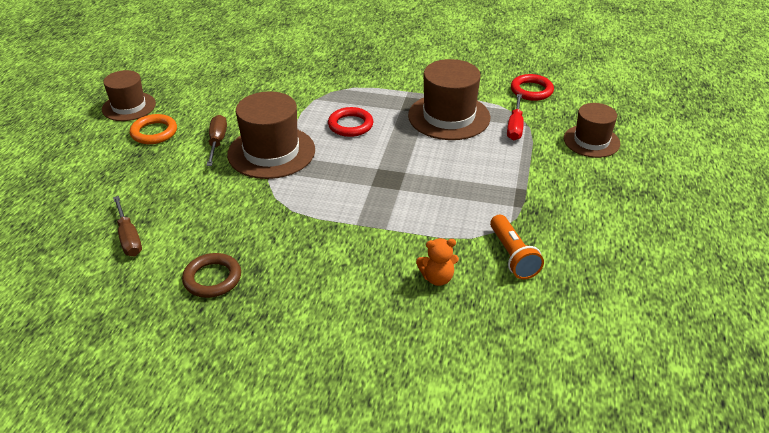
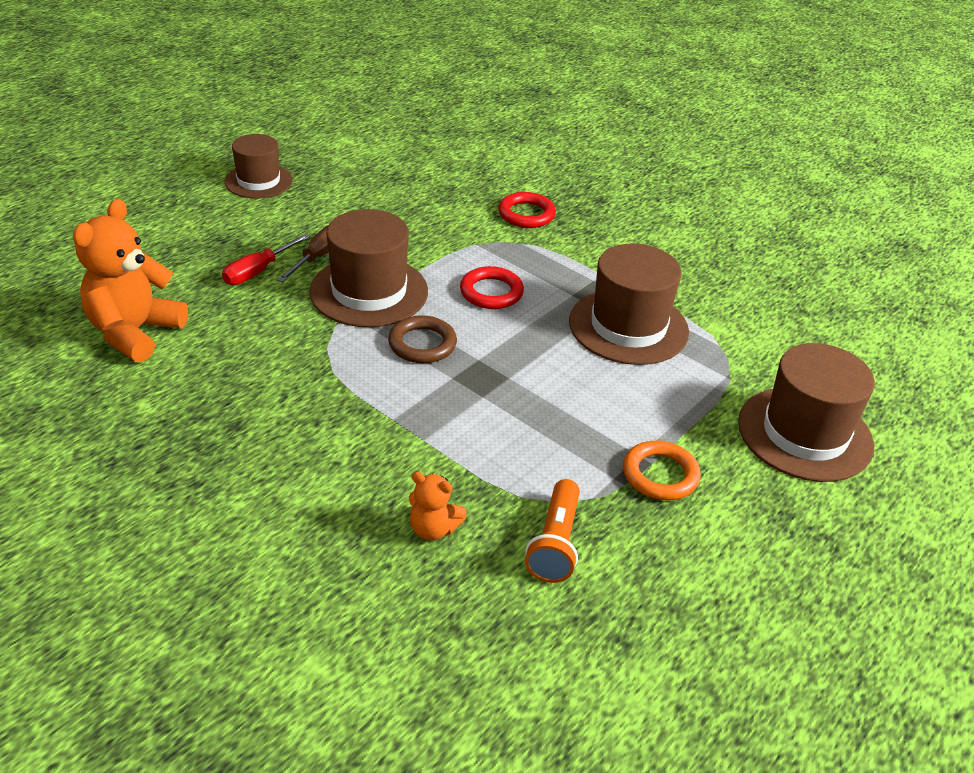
camera: 25 degrees right, 0 degrees up
brown screwdriver [113,196,142,256] -> orange teddy bear [73,199,188,362]
orange ring [130,114,177,144] -> orange ring moved to [623,440,701,500]
brown ring [182,253,241,298] -> brown ring moved to [388,315,457,363]
red screwdriver [507,94,524,140] -> red screwdriver moved to [222,234,310,285]
red ring [511,74,554,101] -> red ring moved to [498,192,556,228]
brown hat [564,103,620,158] -> brown hat [738,343,875,482], size x1.54

